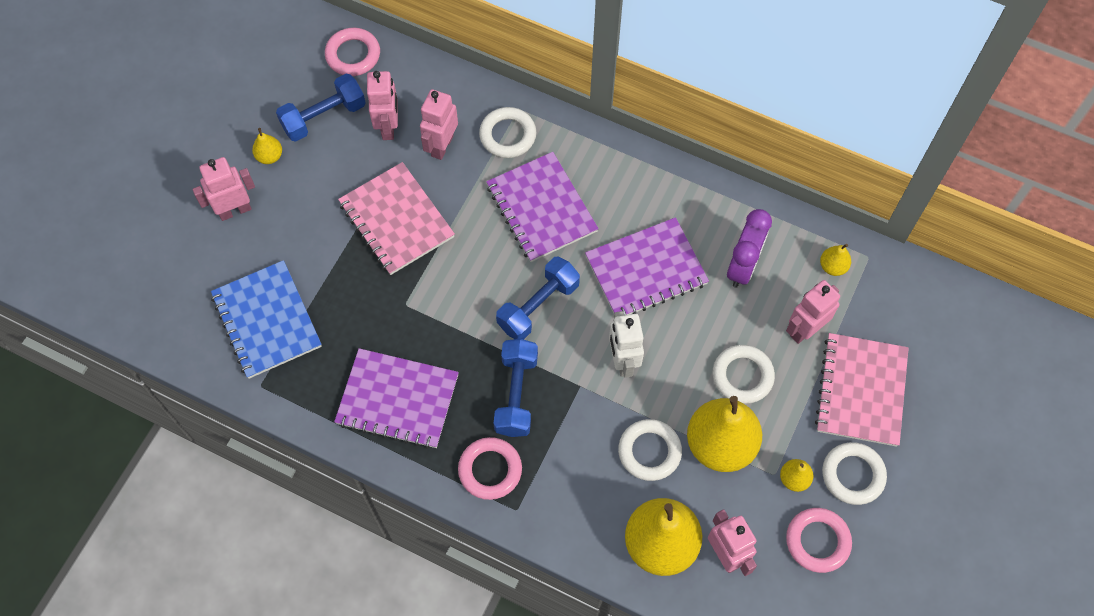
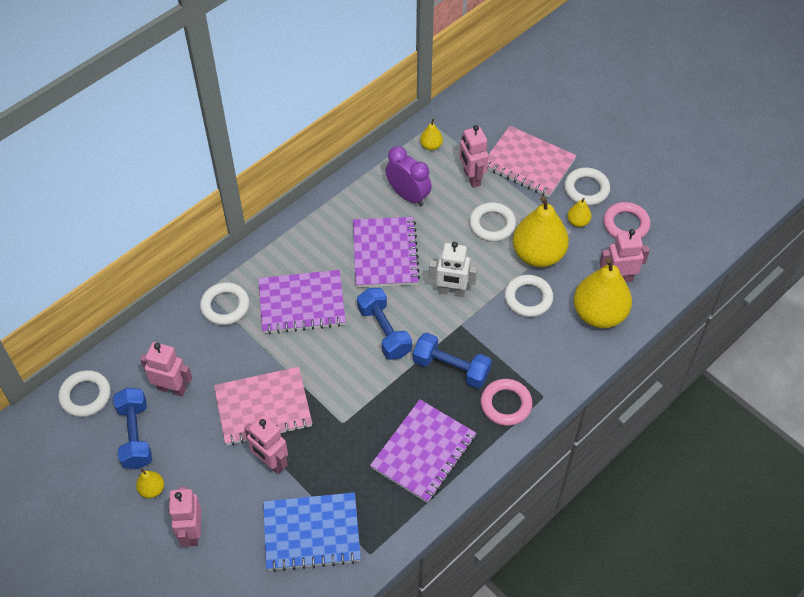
camera: 70 degrees left, 10 degrees down
pink ring [325,28,380,76] -> white ring [58,370,111,417]
pink robot [420,89,458,160] -> pink robot moved to [244,415,288,474]

